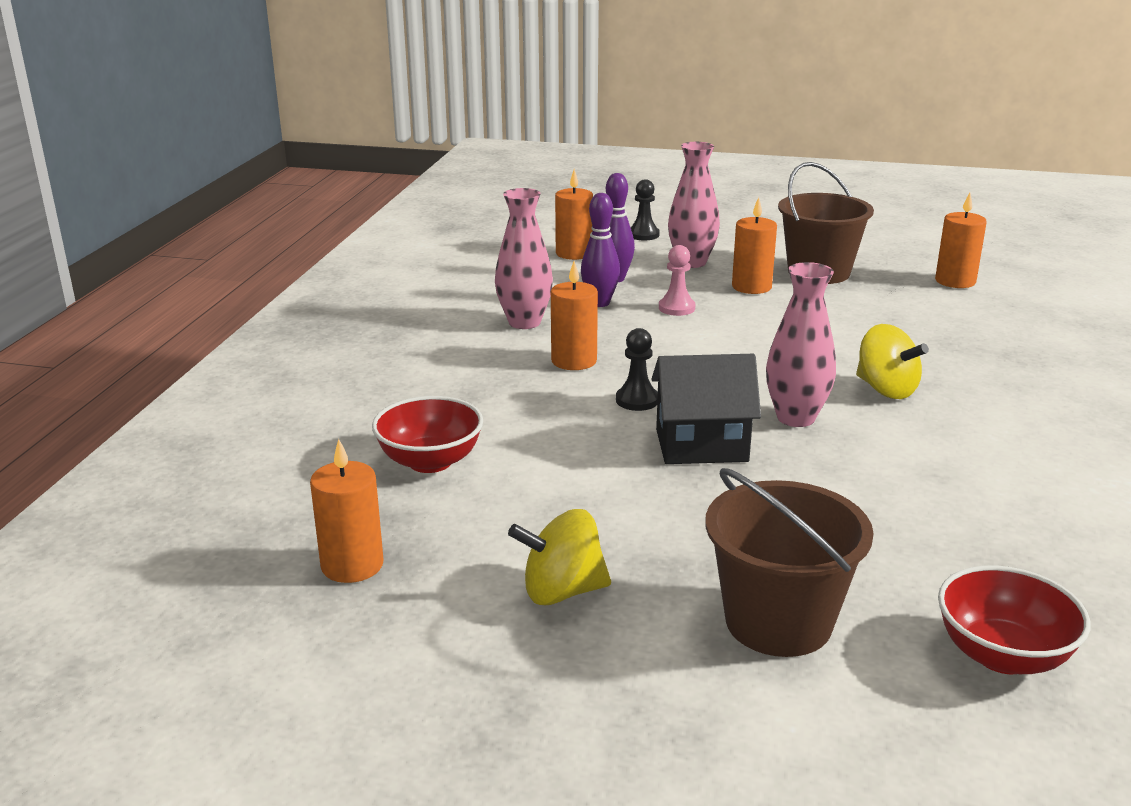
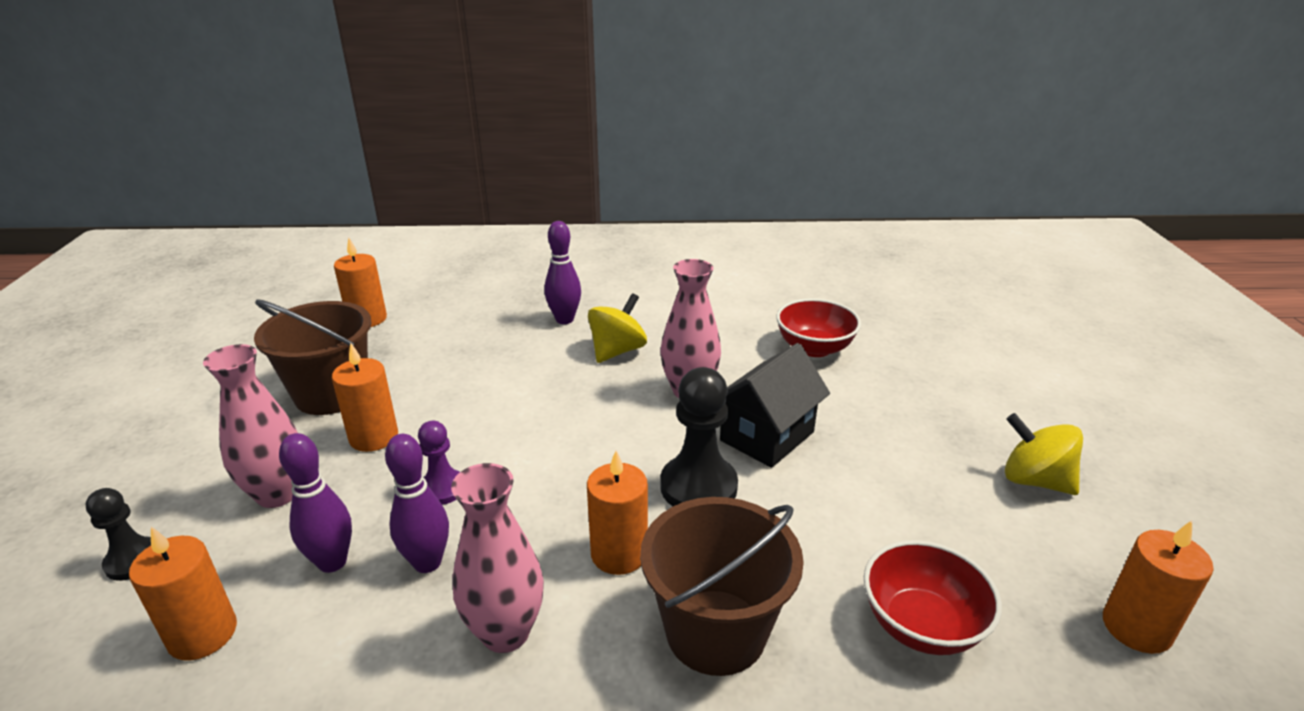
camera: 105 degrees left, 5 degrees up
yellow spinning top [508,509,611,605] -> yellow spinning top turned 150 degrees clockwise [1005,413,1083,495]
black pawn [616,328,658,411] -> black pawn [660,367,738,506], size x1.69
black house [651,354,761,464] -> black house turned 60 degrees clockwise [720,343,830,468]
pink pawn [659,245,695,316] -> purple pawn [418,421,460,505]
brown bucket [705,468,874,657] -> brown bucket moved to [640,497,804,676]
red bowl [938,565,1090,674] -> red bowl moved to [776,298,861,357]
none -> purple bowling pin [544,221,581,324]

